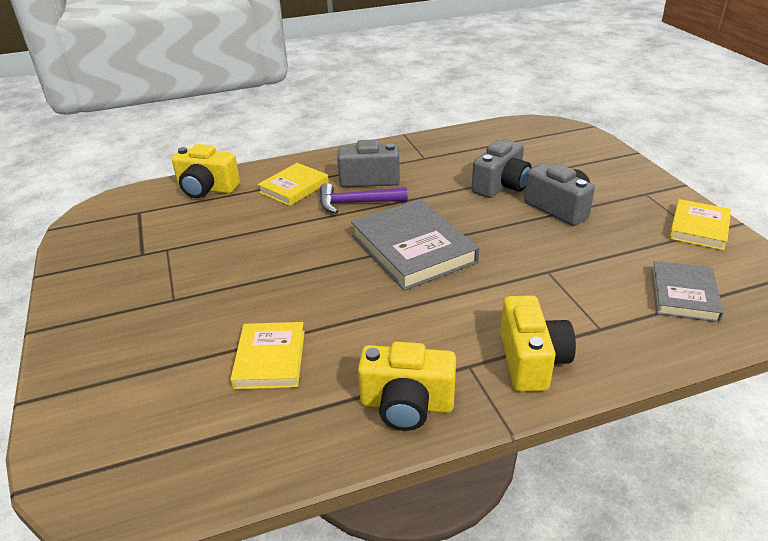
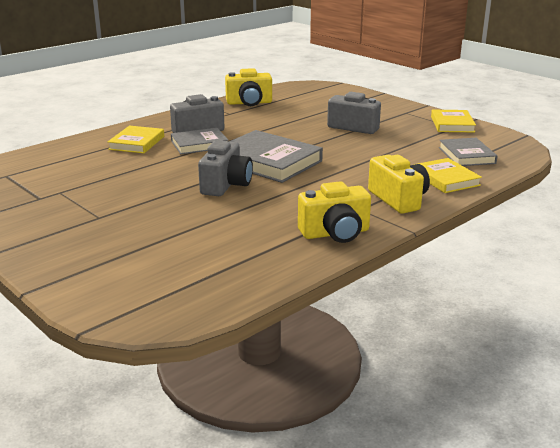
camera: 25 degrees left, 10 degrees down
yellow camera [172,144,240,198] -> yellow camera moved to [225,68,272,106]
yellow book [230,322,305,389] -> yellow book moved to [413,158,482,193]
purple hammer [320,183,408,214] -> grey book [171,128,229,154]
grey camera [472,139,532,198] -> grey camera moved to [198,140,253,196]

